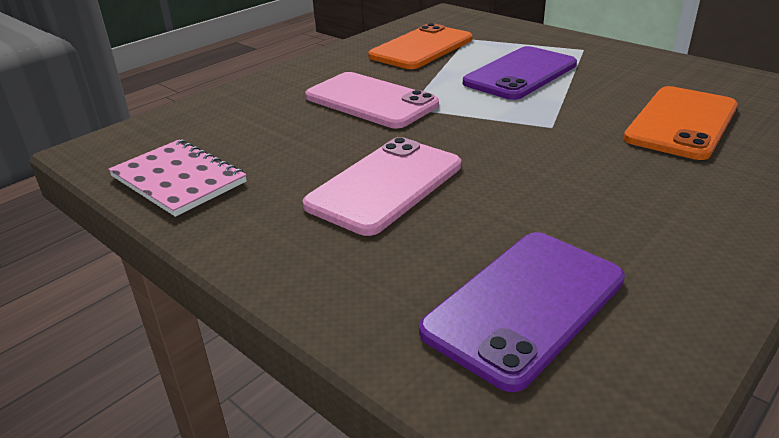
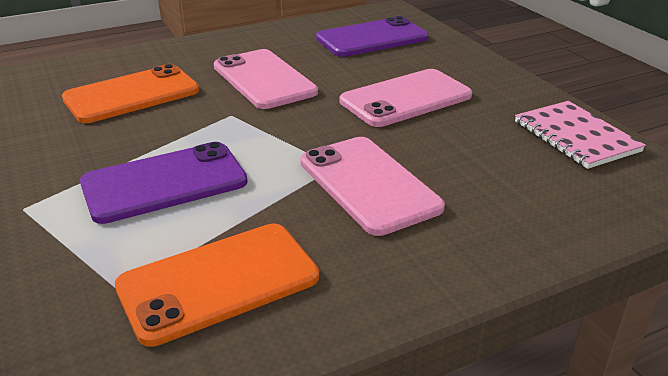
camera: 160 degrees left, 0 degrees up
none -> pink phone [214,49,318,109]

